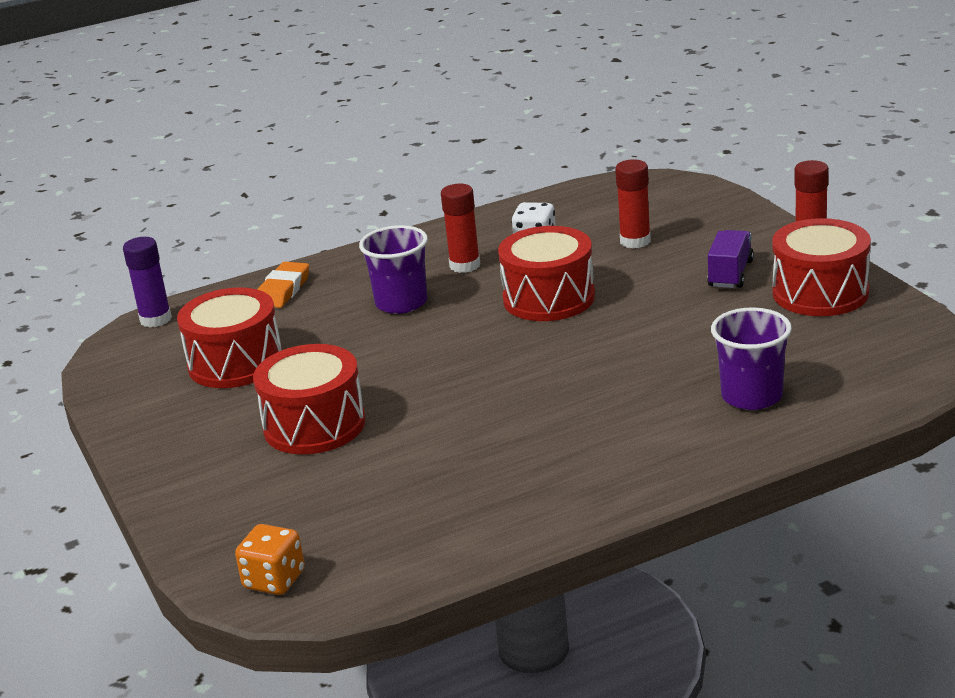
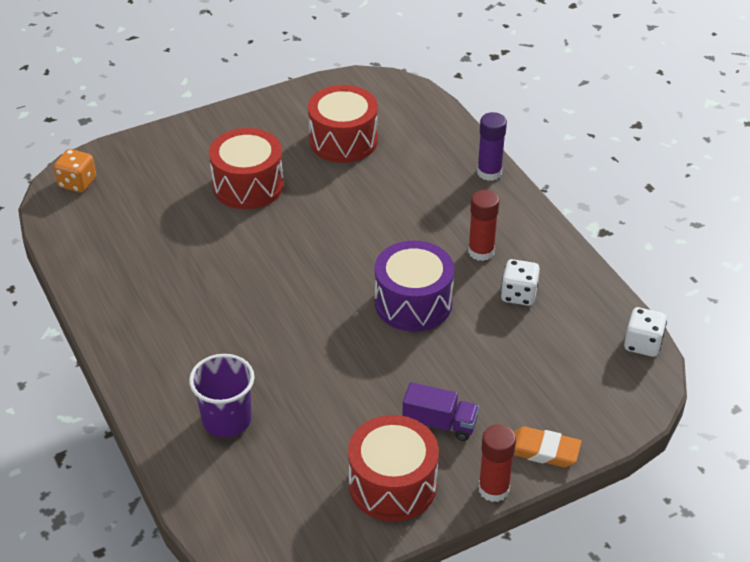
camera: 85 degrees right, 15 degrees up
purple glue stick [123,237,172,327] -> purple glue stick moved to [477,112,507,181]
orange eraser [257,262,309,308] -> orange eraser moved to [514,427,582,467]
purple cup [359,225,428,314] -> none
red drum [498,226,595,321] -> purple drum [375,240,454,332]
red glue stick [615,159,651,248] -> none
none -> white dice [624,307,667,357]

